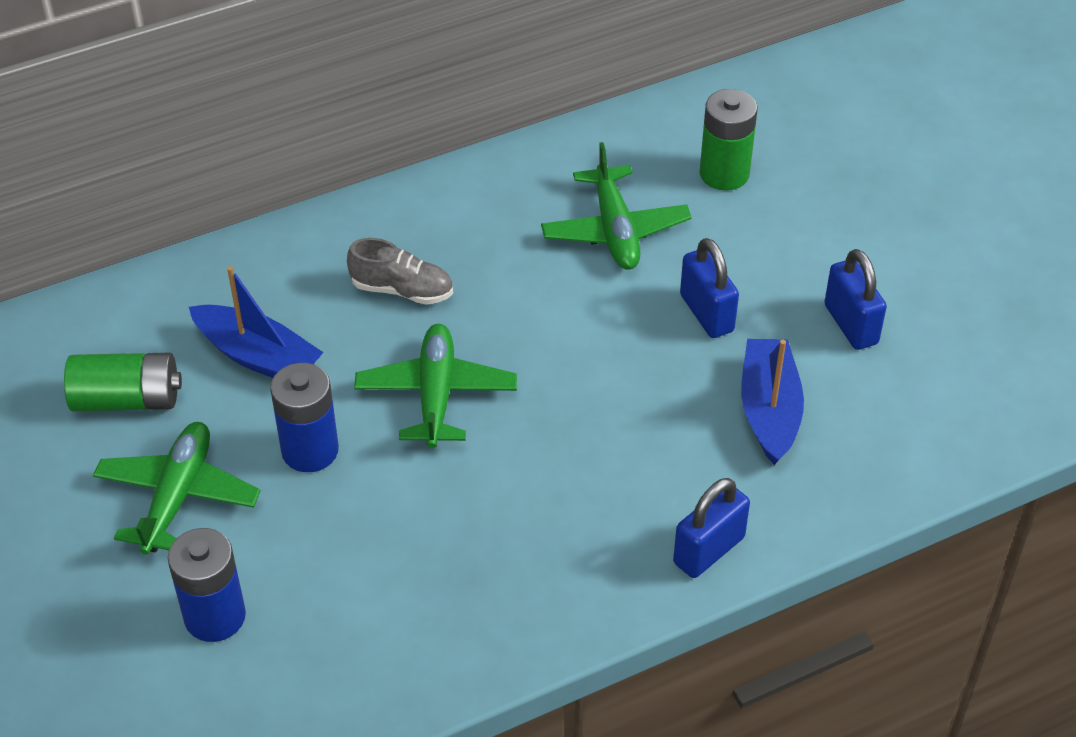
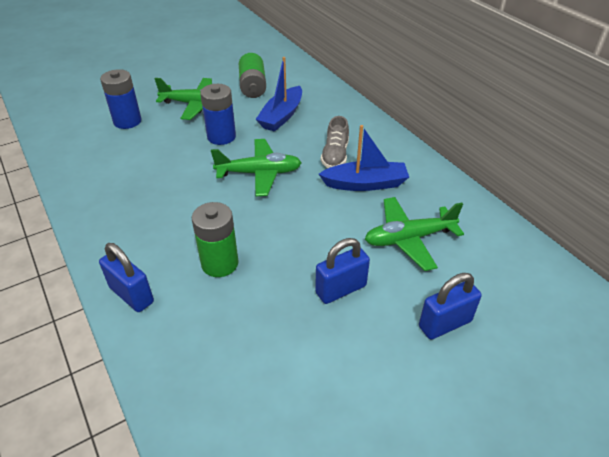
camera: 85 degrees right, 5 degrees down
green battery [700,89,758,191] -> green battery moved to [192,202,239,277]
blue boat [741,339,804,465] -> blue boat moved to [319,125,409,191]
blue padlock [824,249,887,350] -> blue padlock moved to [419,273,482,340]

